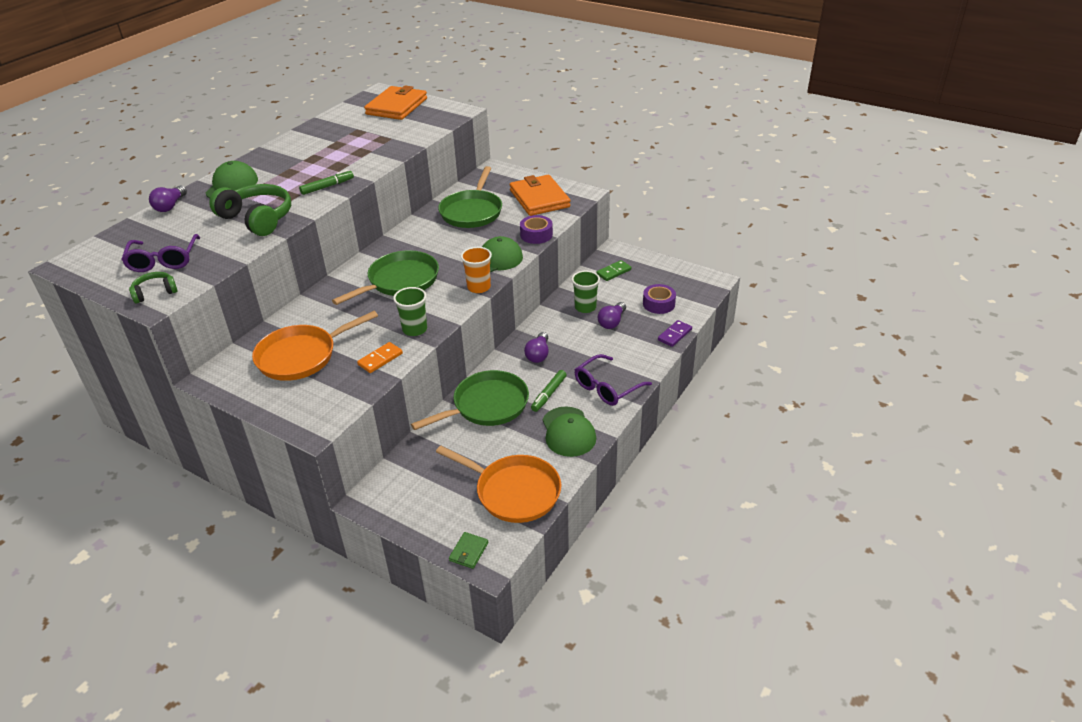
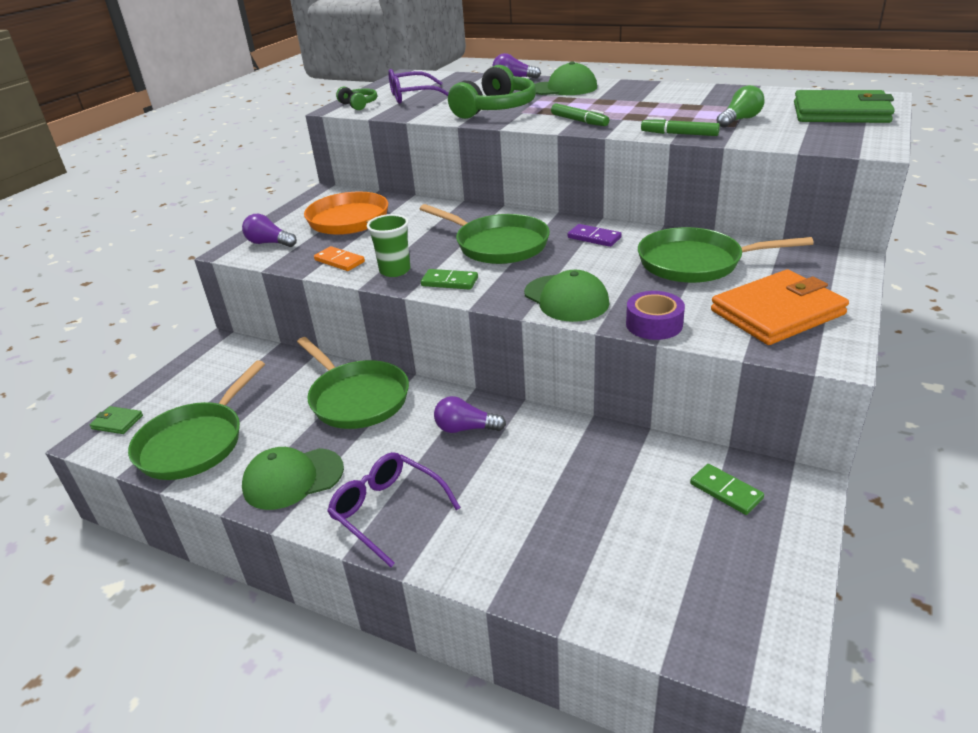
camera: 85 degrees right, 5 degrees down
orange wallet [364,85,427,120] -> green wallet [794,90,895,123]
orange pan [436,445,561,523] -> green pan [128,360,265,480]
orange cup [461,247,492,293] -> none
green marker [531,370,567,412] -> green marker moved to [641,117,720,136]
green cup [572,271,600,313] -> none
purple light bulb [598,302,626,329] -> purple light bulb moved to [242,214,297,247]
purple tape [643,284,676,314] -> none
purple domino [658,320,692,347] -> purple domino moved to [568,224,622,247]
none -> green domino [421,269,478,290]
none -> green light bulb [716,85,764,127]

